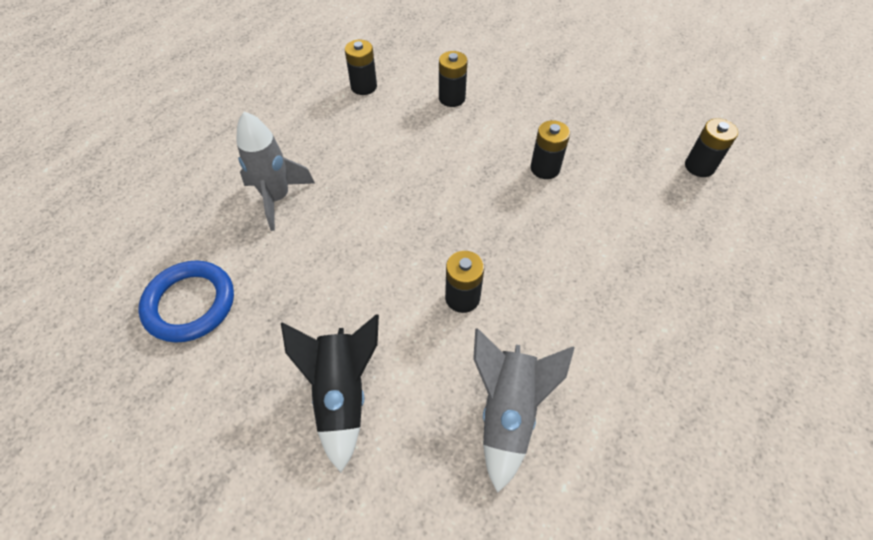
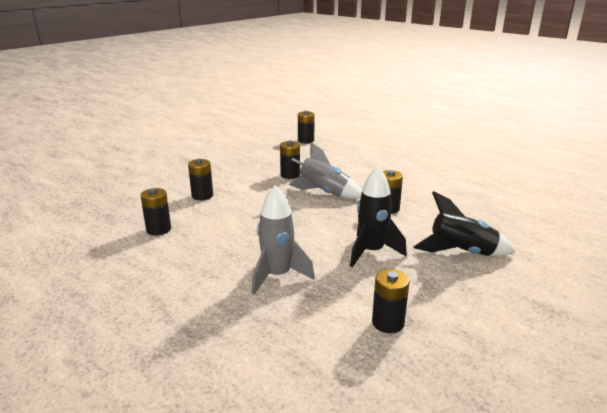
camera: 80 degrees left, 30 degrees down
blue ring [138,260,234,343] -> black battery [372,269,410,333]
grey rocket [473,328,575,493] -> grey rocket moved to [288,142,362,199]
none -> black rocket [350,166,407,267]

